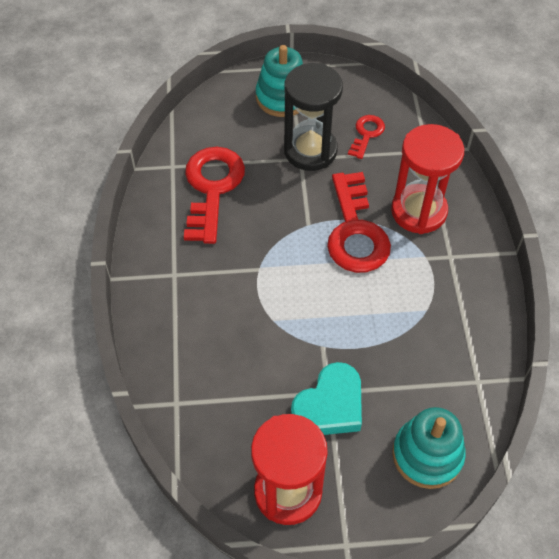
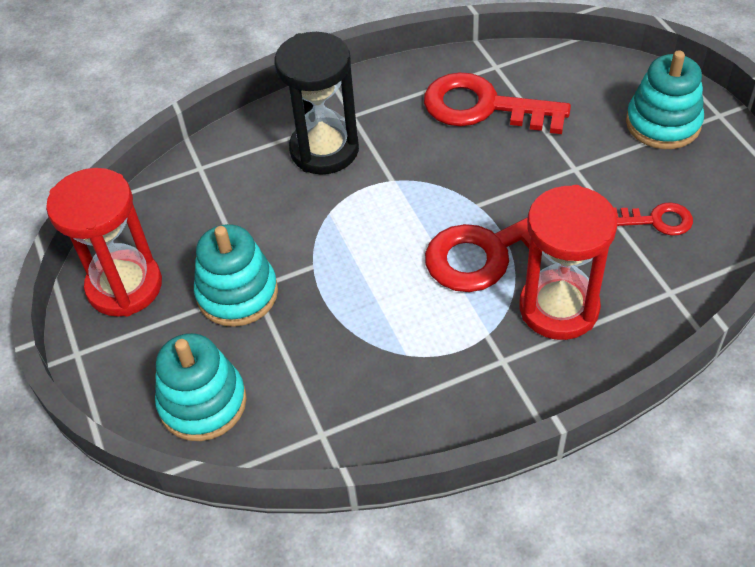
camera: 75 degrees right, 5 degrees down
red key [184,147,245,244] -> red key turned 150 degrees counterclockwise [424,72,571,134]
black hourglass [284,63,343,171] -> black hourglass moved to [275,32,359,175]
turquoise heart [291,362,362,435] -> turquoise stacking toy [194,224,278,327]

